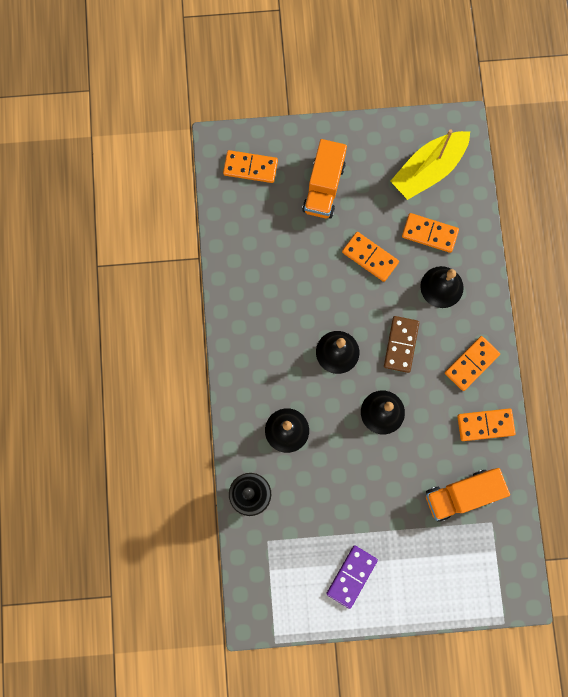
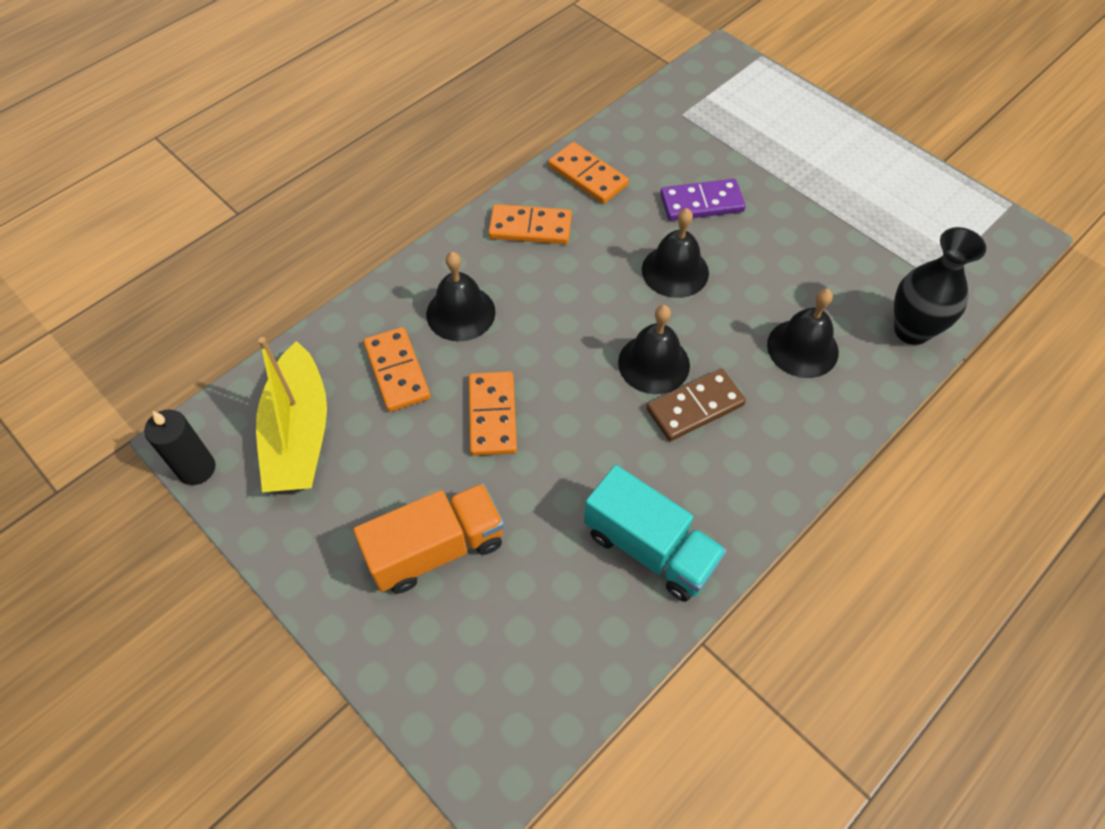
camera: 130 degrees left, 20 degrees down
orange domino [223,150,278,183] -> none
purple domino [326,545,378,609] -> purple domino moved to [660,179,746,221]
brown domino [384,316,419,373] -> brown domino moved to [646,369,746,441]
yellow boat [390,129,470,200] -> yellow boat turned 75 degrees clockwise [256,337,327,492]
orange truck [426,468,510,522] -> none
none -> black candle [144,410,215,485]
none -> turquoise truck [584,465,727,602]

